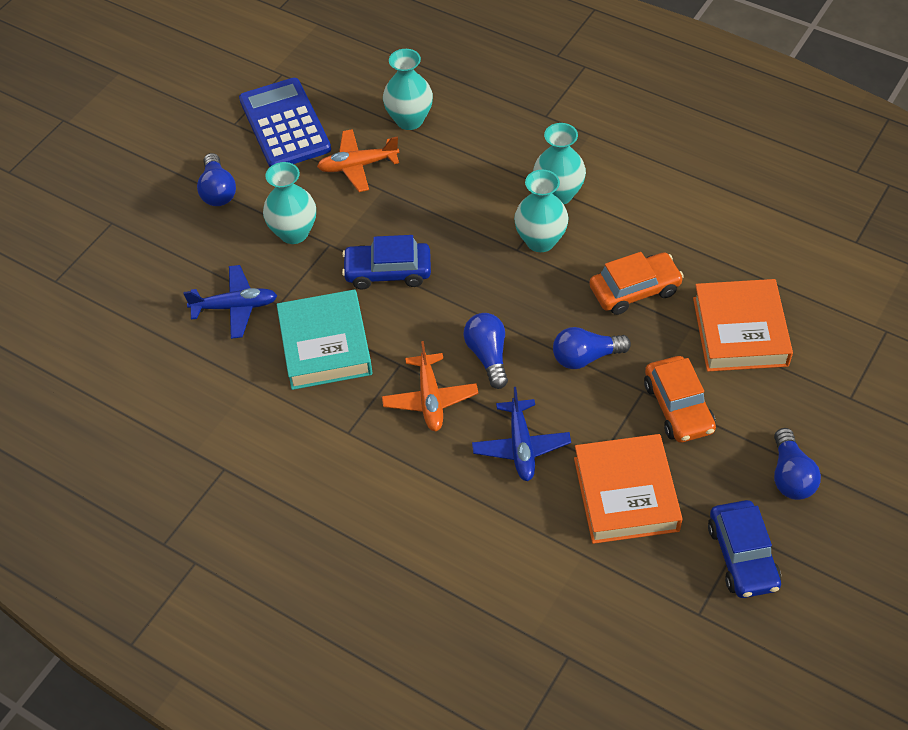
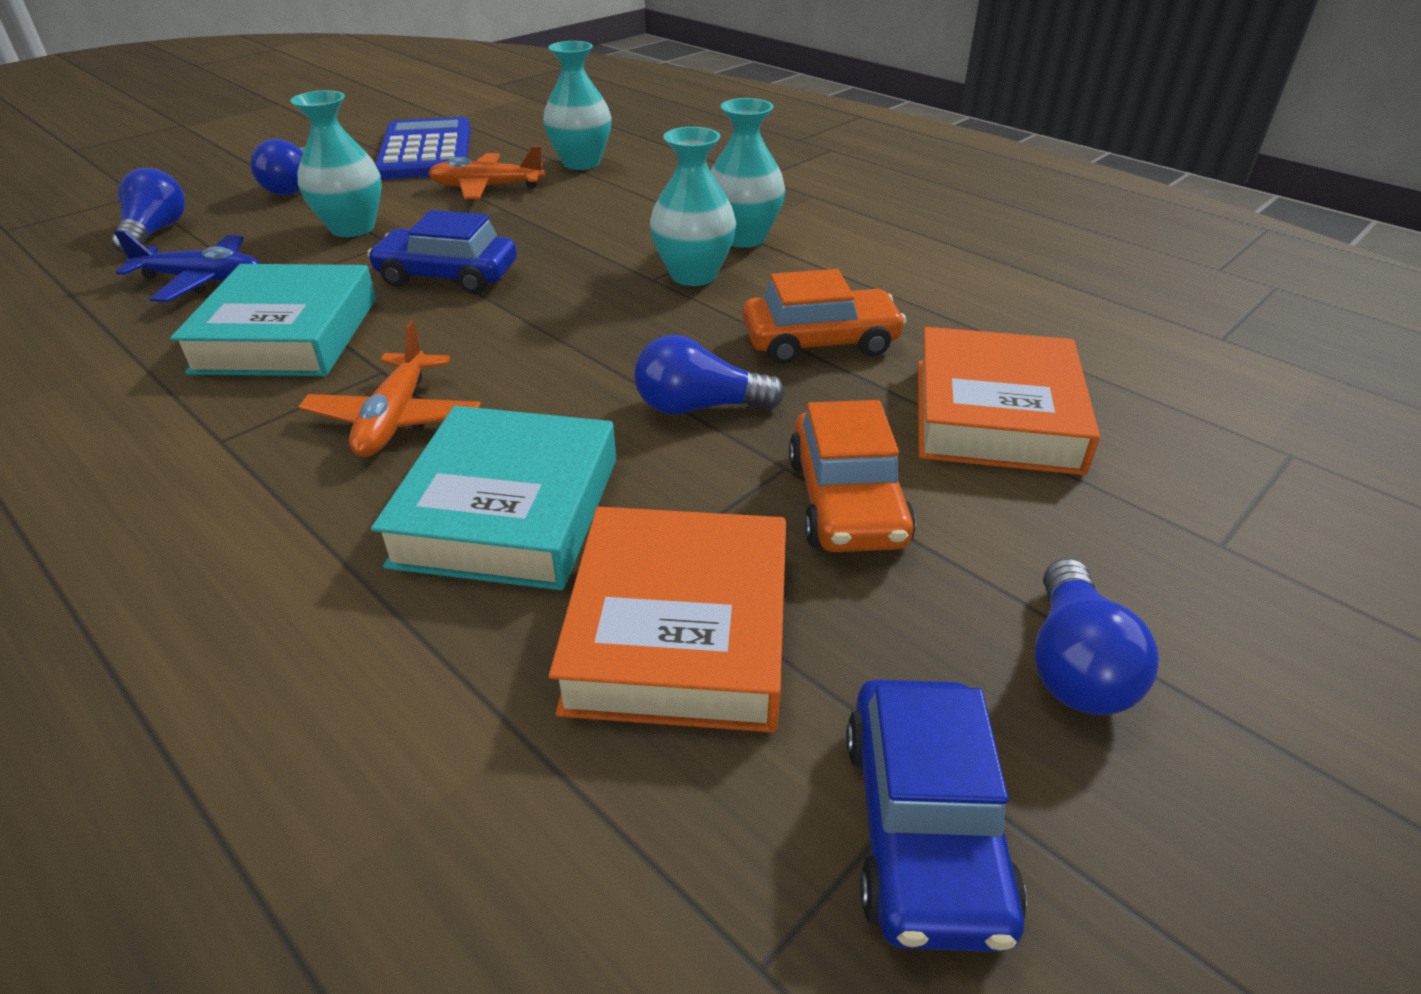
camera: 10 degrees right, 15 degrees down
blue light bulb [463,313,508,389] -> blue light bulb moved to [111,168,185,255]
blue plane [472,387,571,481] -> turquoise book [371,406,616,590]

